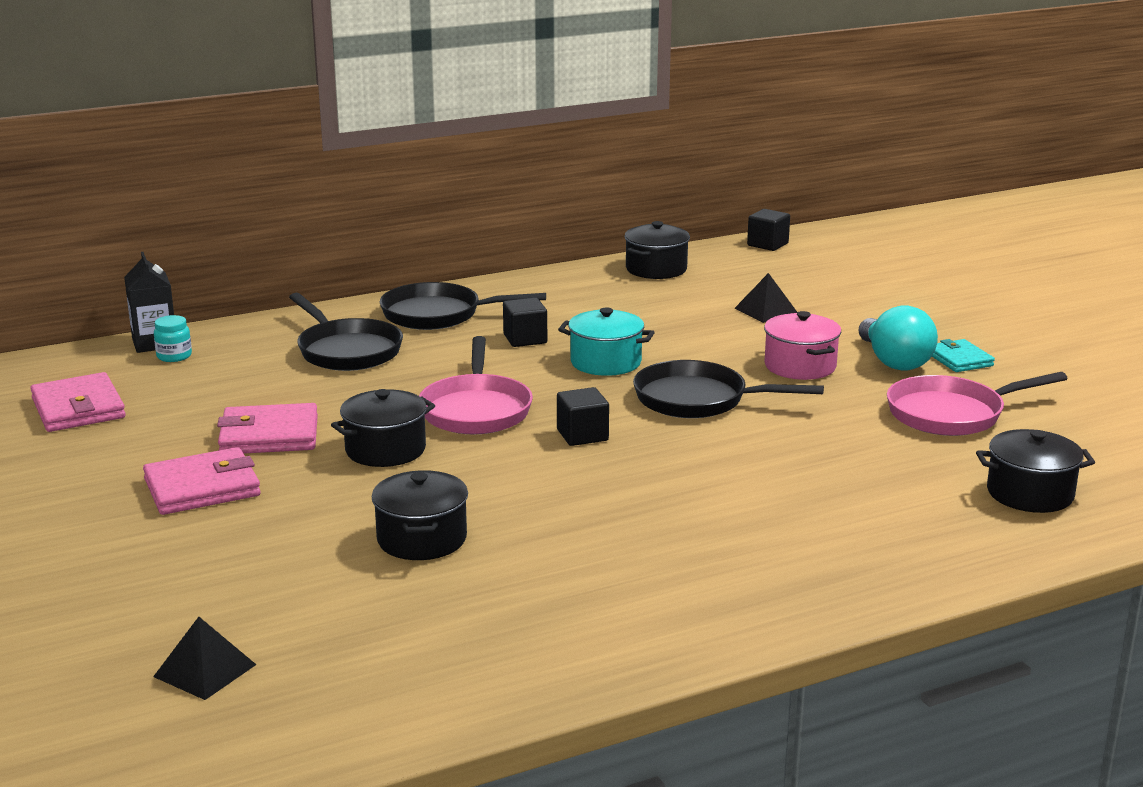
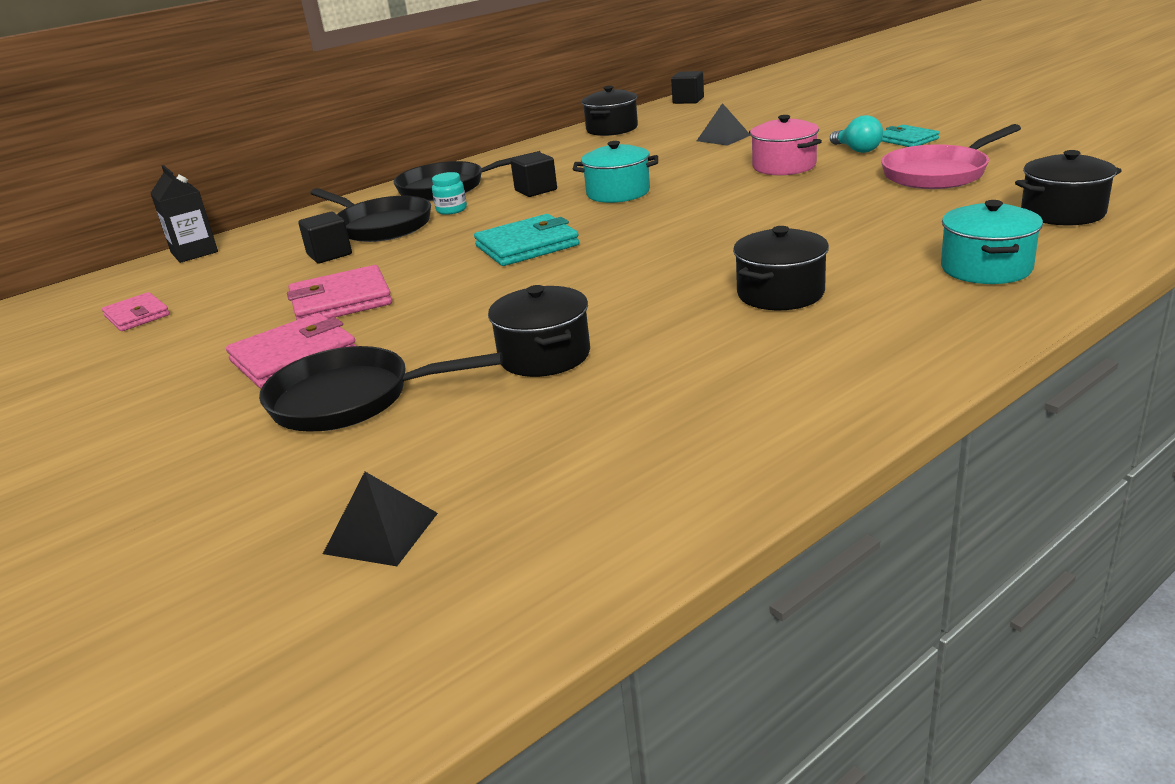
camera: 10 degrees left, 5 degrees up
pink wallet [30,372,126,432] -> pink wallet [102,292,170,331], size x0.64
turquoise jar [154,315,192,362] -> turquoise jar moved to [432,172,467,215]
black pot [331,389,435,467] -> black pot moved to [733,226,829,310]
pink pan [419,336,533,434] -> turquoise wallet [474,214,579,266]
black cube [557,387,609,446] -> black cube moved to [298,212,352,263]
black pan [633,360,824,418] -> black pan moved to [259,346,503,432]
turquoise light bulb [858,305,938,370] -> turquoise light bulb [830,115,883,153], size x0.65
none -> turquoise pot [941,200,1043,284]

